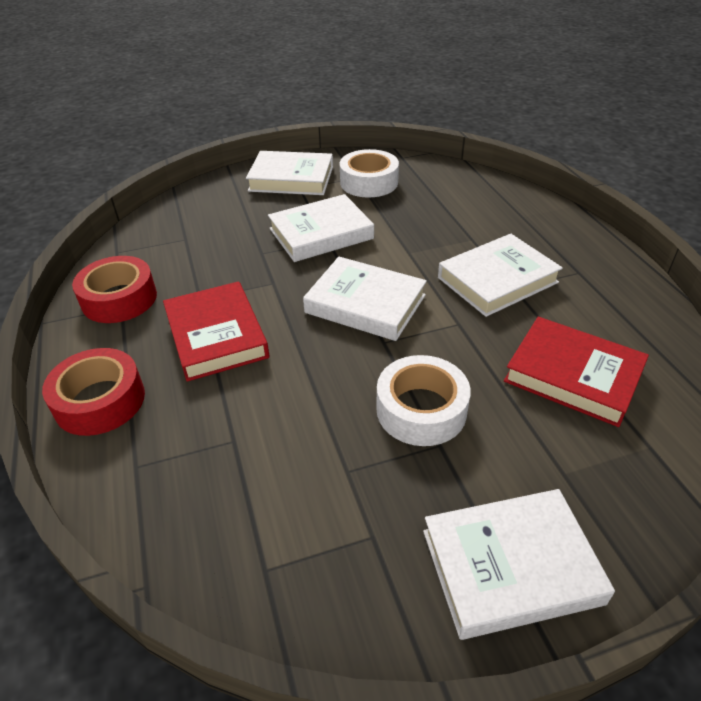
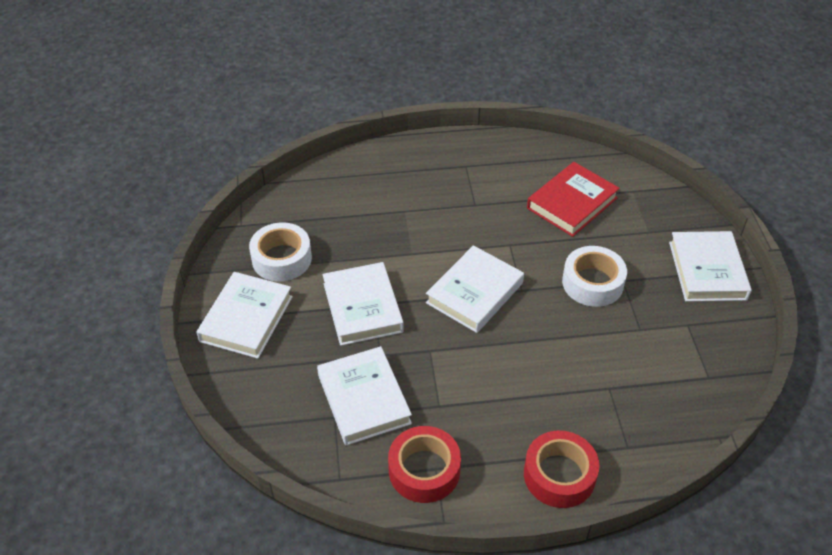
camera: 80 degrees left, 5 degrees up
red book [163,281,269,382] -> none
white book [438,234,563,317] -> white book moved to [317,346,412,445]

